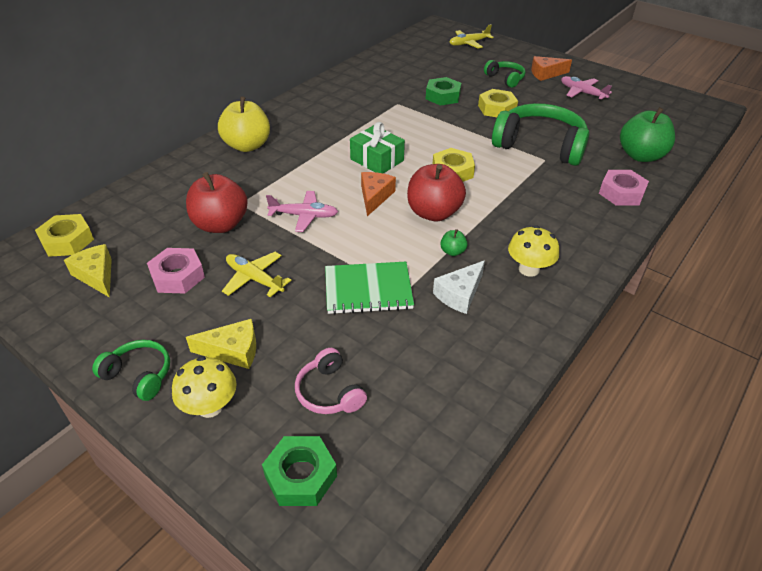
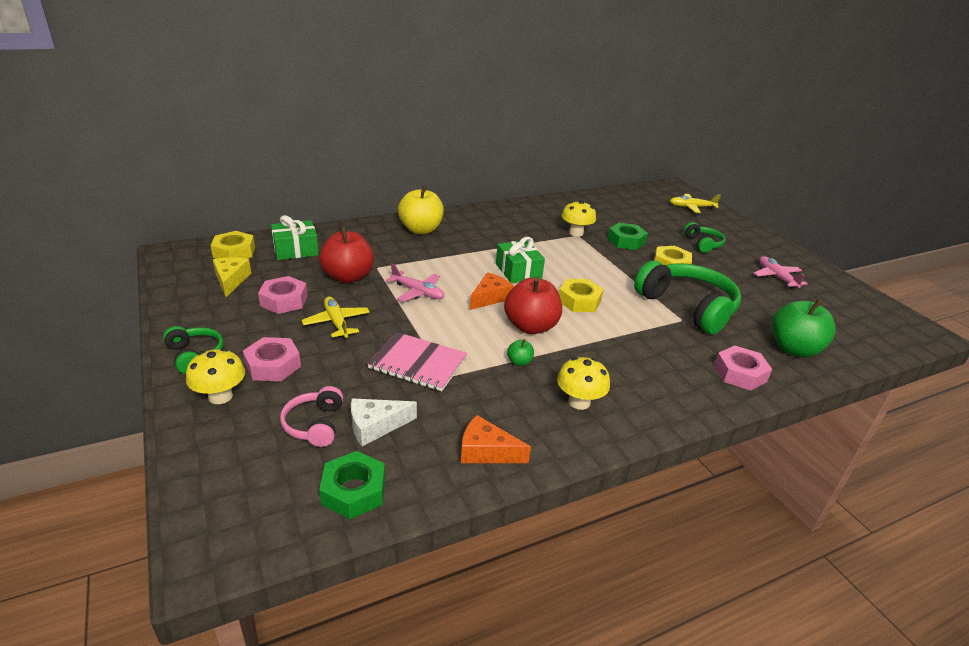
camera: 25 degrees right, 10 degrees down
yellow cheese [186,319,256,369] -> pink nut [243,337,301,381]
green nut [262,436,337,506] -> green nut moved to [319,451,385,519]
green notebook [325,262,414,314] -> pink notebook [367,332,467,391]
white cheese [433,260,485,314] -> white cheese moved to [351,398,417,446]
orange cheese [531,56,572,81] -> orange cheese moved to [461,415,531,463]
none -> green gift [271,215,319,260]
none -> yellow mushroom [562,200,596,237]

